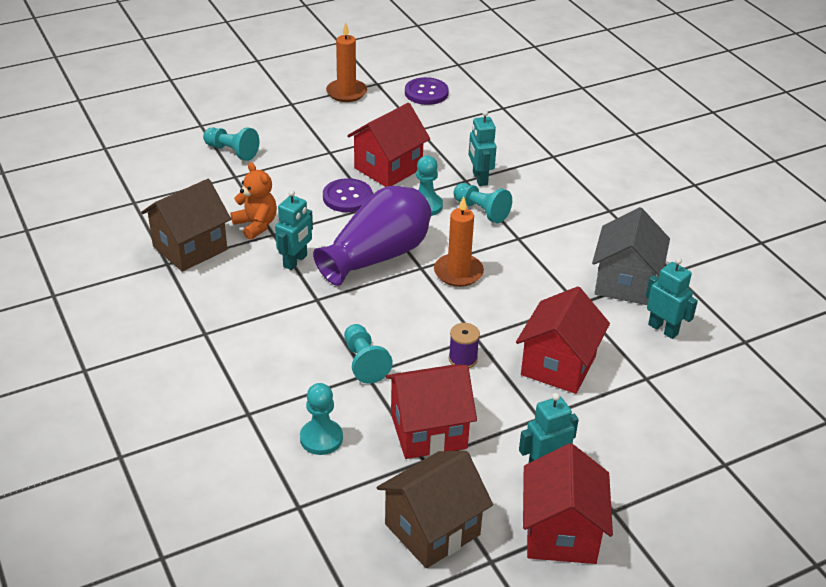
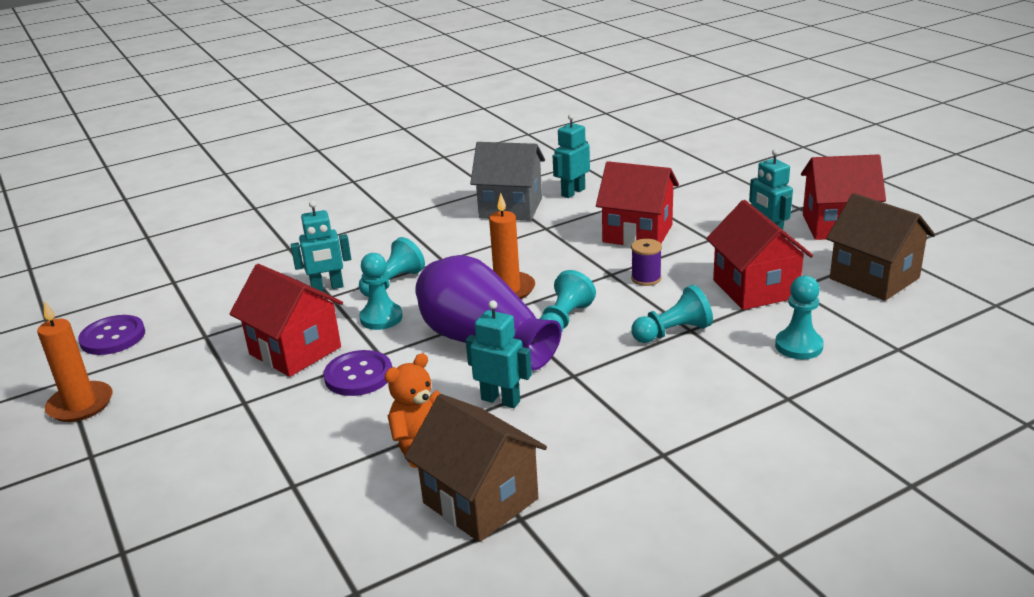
camera: 90 degrees left, 10 degrees down
turquoise pawn [203,127,259,161] -> turquoise pawn moved to [539,270,596,331]

